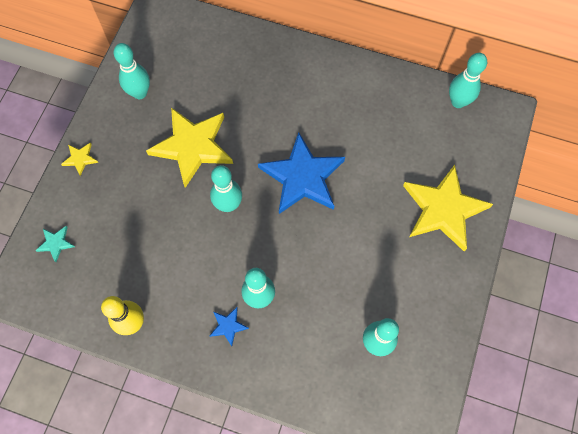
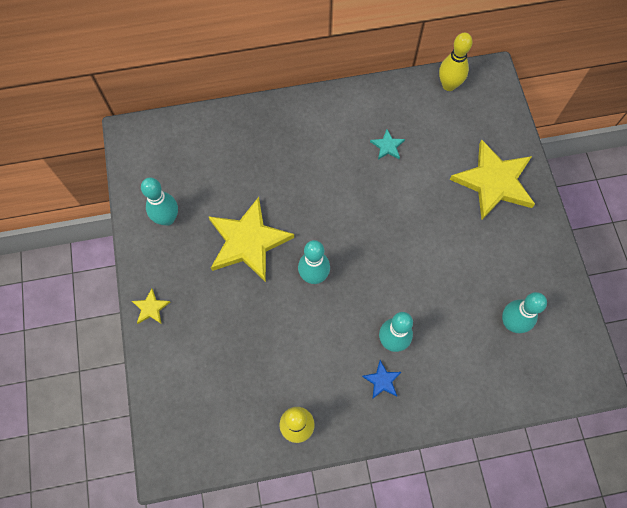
camera: 30 degrees left, 0 degrees up
turquoise star [35,226,75,262] -> turquoise star moved to [370,130,405,160]
blue star [258,132,345,214] -> none
turquoise bowling pin [449,53,487,108] -> yellow bowling pin [439,32,473,91]

